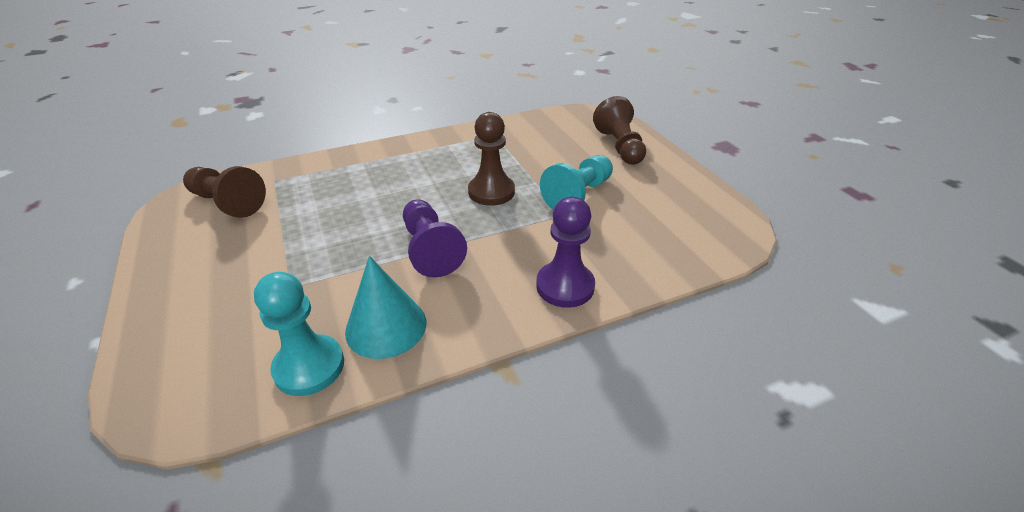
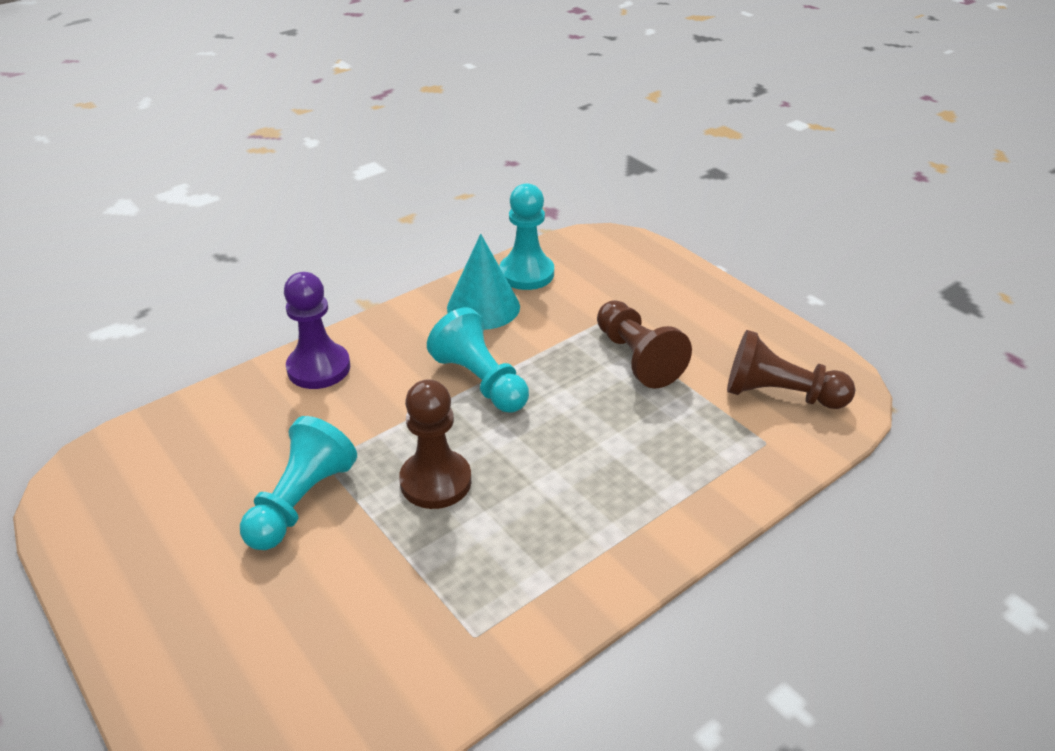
camera: 165 degrees right, 0 degrees up
purple pawn [403,199,467,278] -> turquoise pawn [427,307,529,413]
brown pawn [593,96,646,165] -> brown pawn moved to [597,300,692,388]

